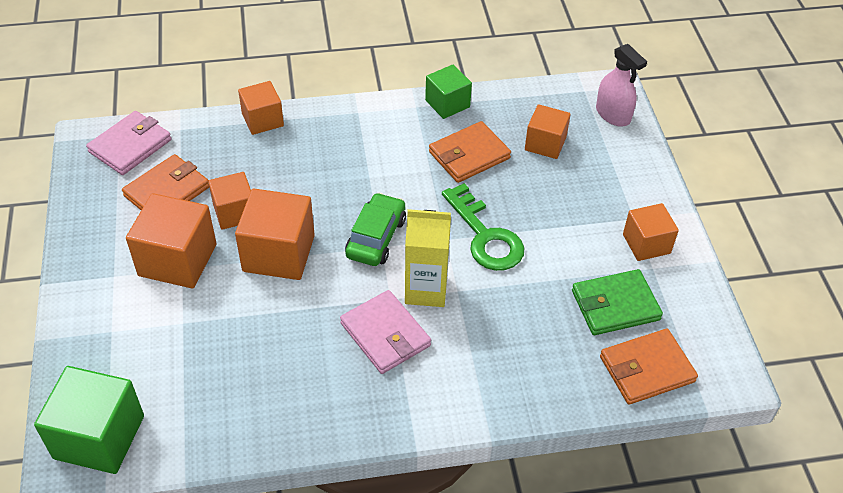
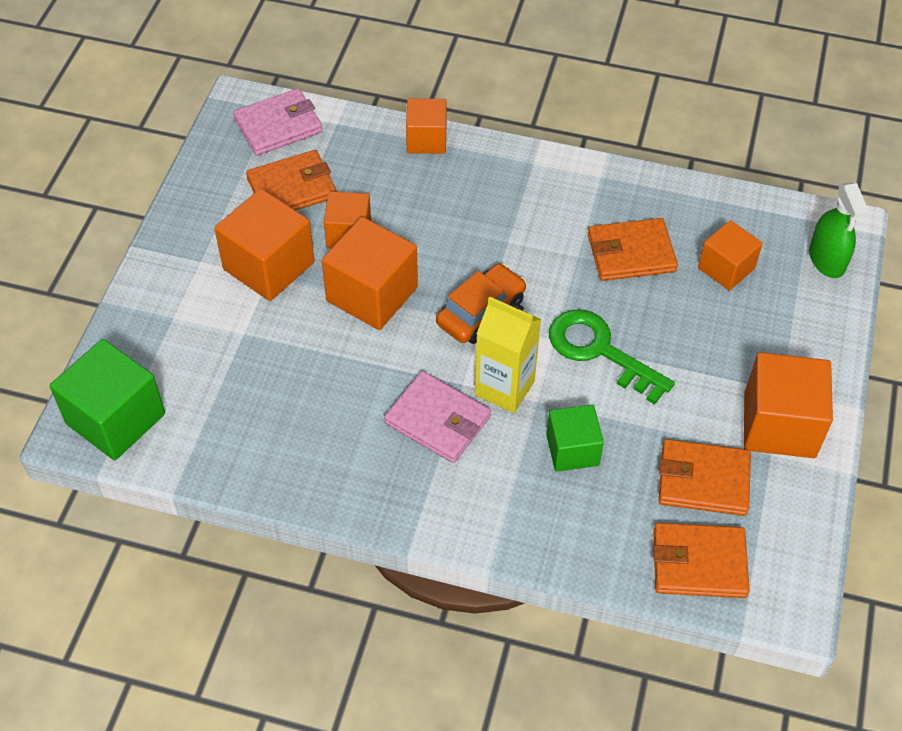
camera: 25 degrees right, 5 degrees up
pink wallet [340,290,431,374] -> pink wallet turned 45 degrees counterclockwise [384,371,491,463]
green car [345,193,406,266] -> orange car [436,263,527,344]
green cube [425,65,472,119] -> green cube moved to [546,404,604,472]
green key [442,183,524,271] -> green key turned 135 degrees clockwise [549,309,675,404]
green wallet [572,269,663,335] -> orange wallet [659,439,751,516]
pink spray bottle [596,44,647,127] -> green spray bottle [809,183,869,278]
orange cube [623,203,679,261] -> orange cube [744,352,833,458], size x1.59

